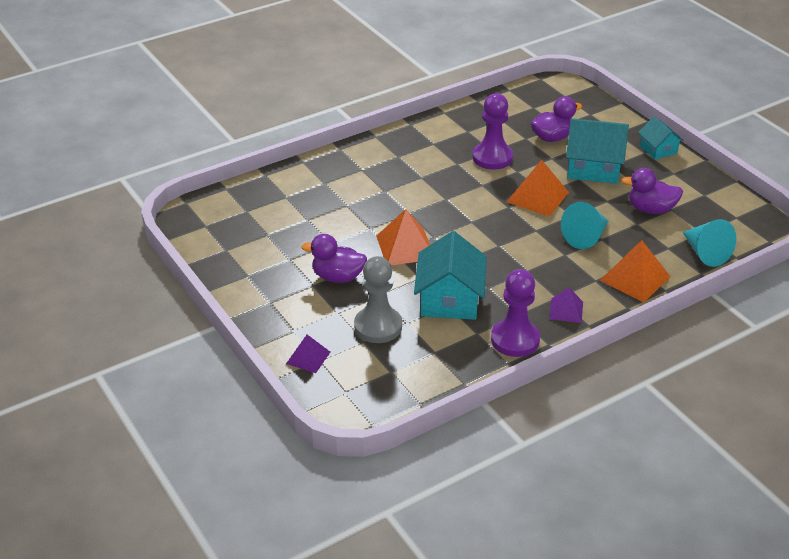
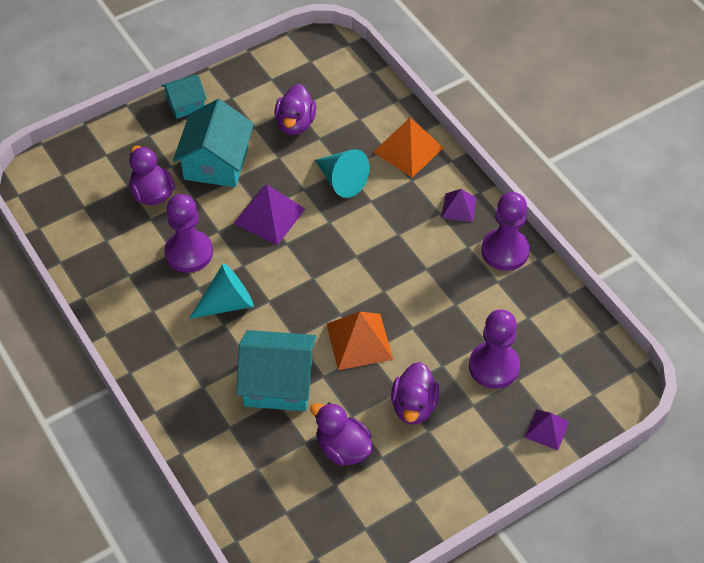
camera: 90 degrees left, 15 degrees up
grey pawn [354,256,402,343] -> purple pawn [469,309,520,389]
turquoise house [414,231,487,320] -> turquoise house moved to [236,330,317,411]
orange pyramid [507,159,569,217] -> purple pyramid [233,185,305,245]
turquoise cone [683,219,737,267] -> turquoise cone moved to [189,263,254,319]
none -> purple duck [310,402,373,466]

